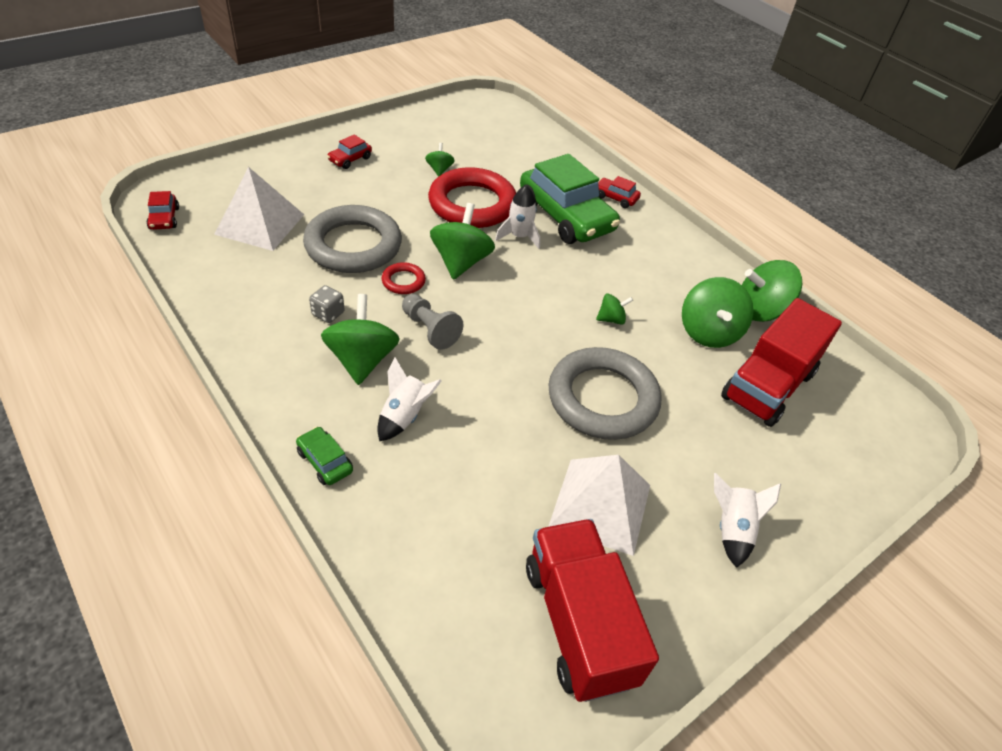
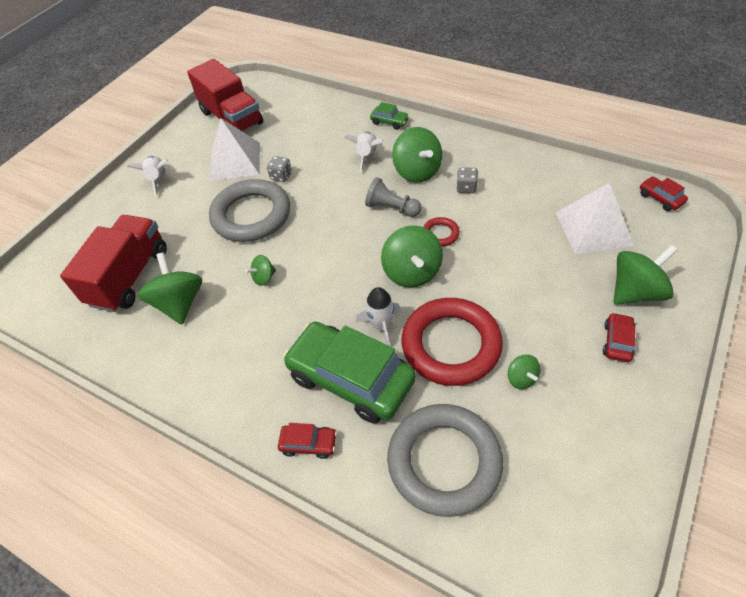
camera: 165 degrees right, 5 degrees up
grey ring [303,205,402,273] -> grey ring moved to [387,404,503,517]
green spinning top [742,260,802,322] -> green spinning top moved to [614,245,677,305]
none -> grey dice [267,156,292,182]

